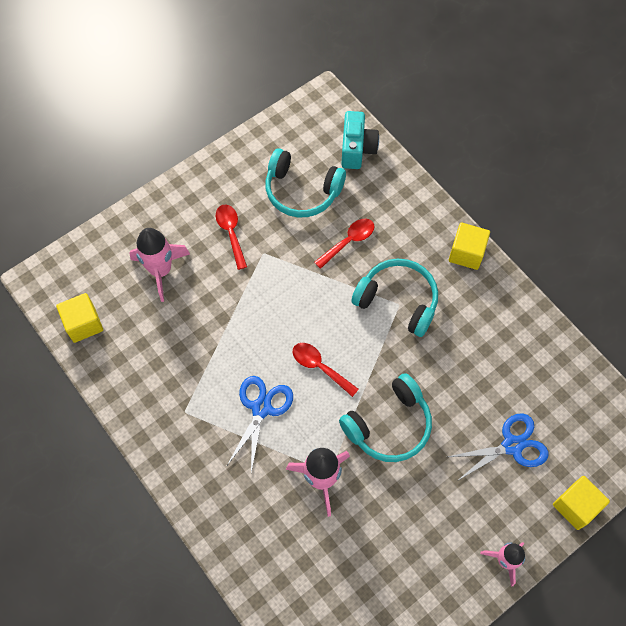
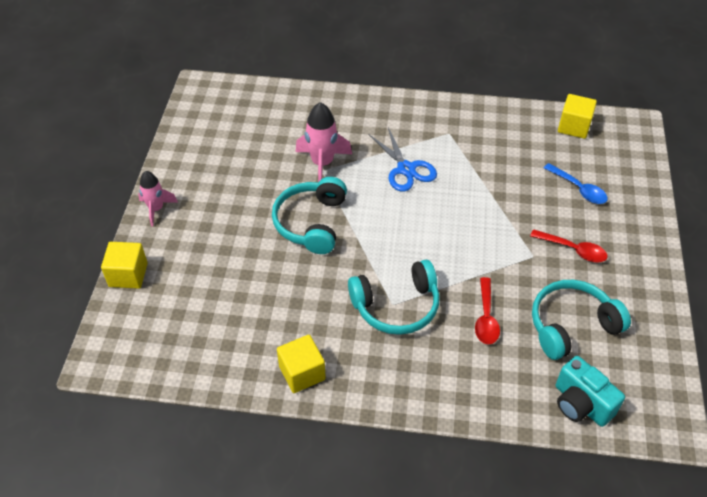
camera: 135 degrees right, 15 degrees down
pink rocket [130,228,190,302] -> blue spoon [544,163,608,204]
red spoon [293,343,359,397] -> none
blue scissors [448,413,548,481] -> none
yellow cube [449,223,490,270] -> yellow cube moved to [277,335,326,393]

